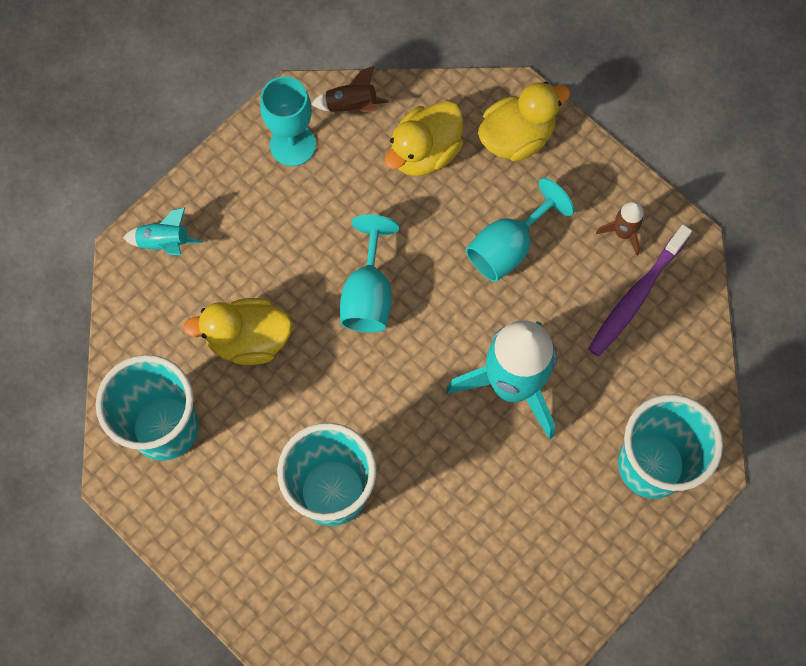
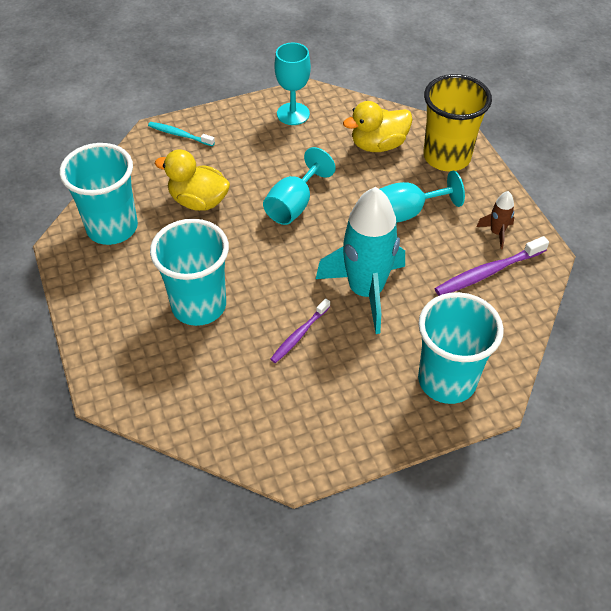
camera: 25 degrees right, 20 degrees down
turquoise rocket [123,208,203,255] -> turquoise toothbrush [148,122,215,146]
brown rocket [311,66,389,113] -> none
yellow duck [478,82,571,162] -> yellow cup [423,74,492,171]
none -> purple toothbrush [270,298,330,363]

